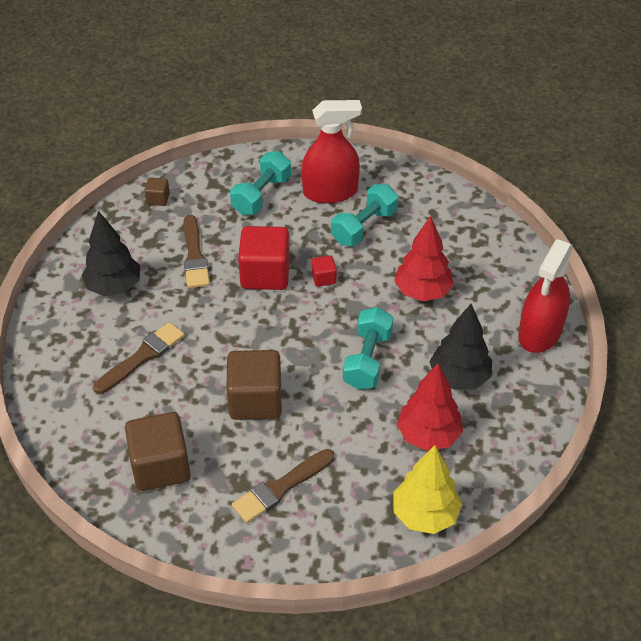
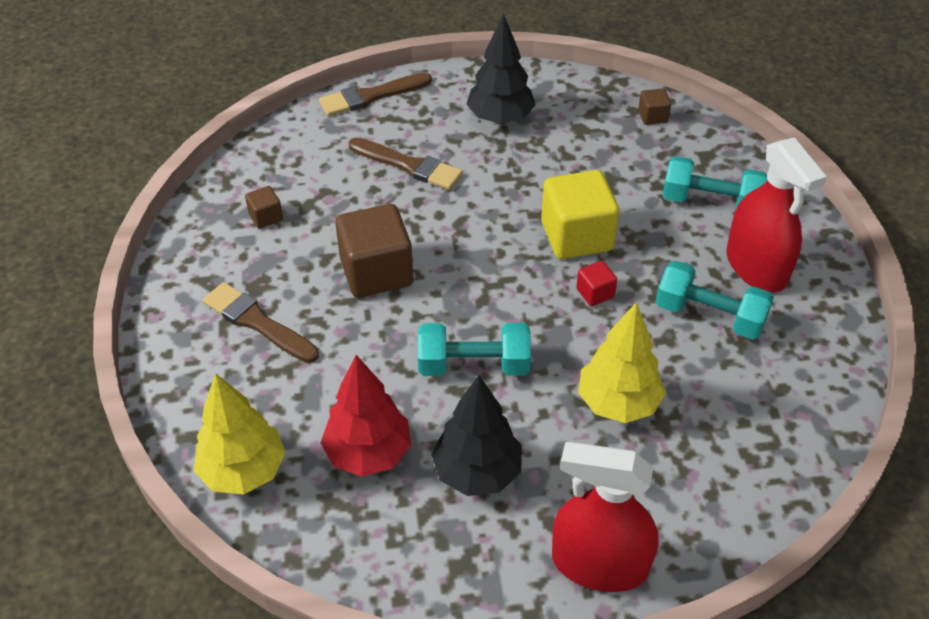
camera: 75 degrees right, 0 degrees up
brown cube [125,412,191,491] -> brown cube [245,186,283,229], size x0.47
brown brush [183,215,210,288] -> brown brush moved to [319,73,432,116]
red cube [238,226,290,290] -> yellow cube [541,170,619,259]
red tree [394,216,454,301] -> yellow tree [578,302,666,423]

